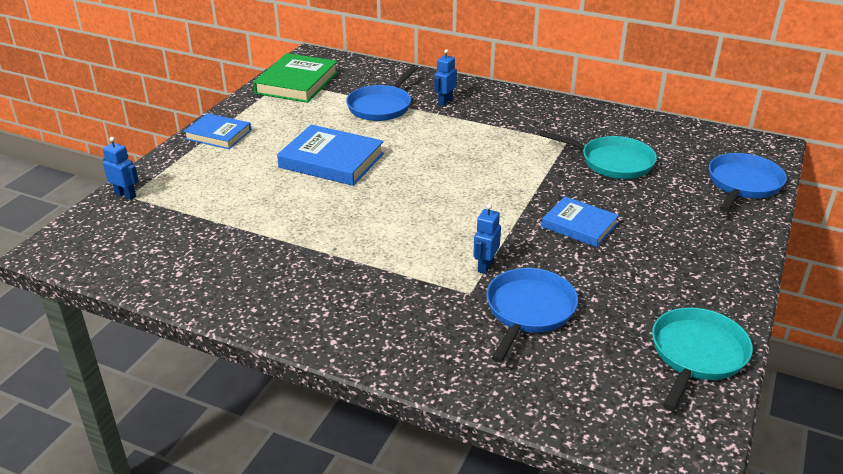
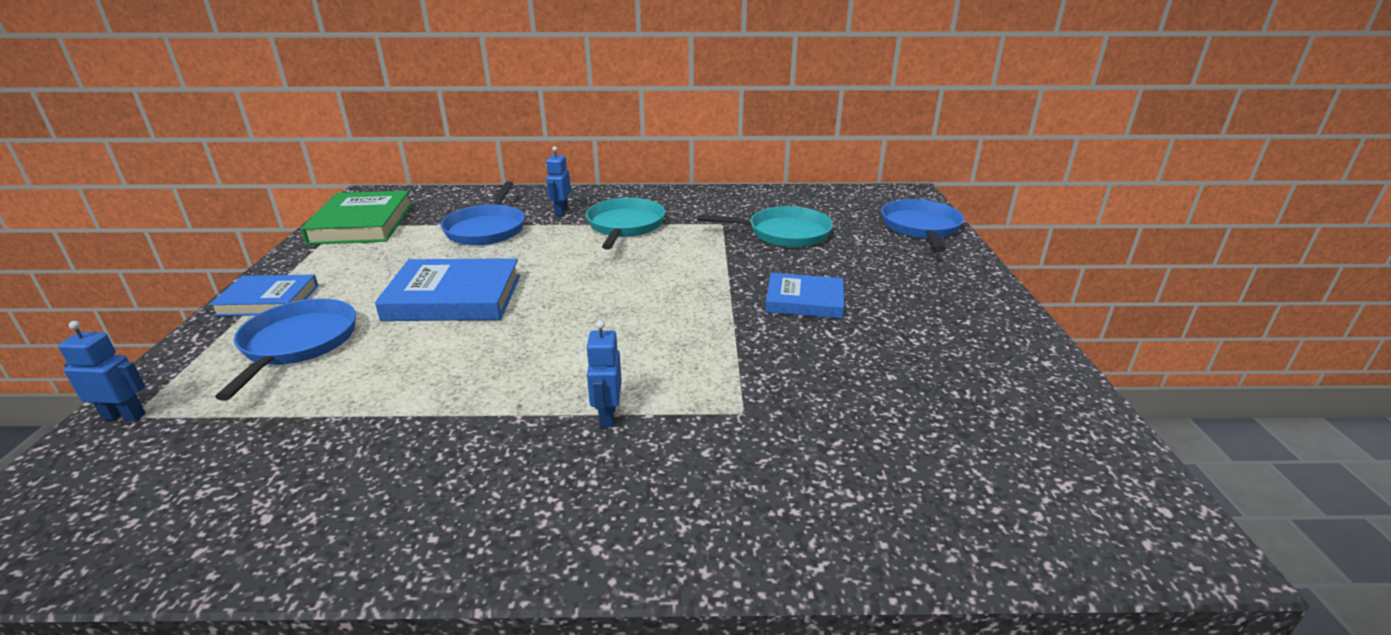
camera: 25 degrees left, 5 degrees down
blue robot [473,204,501,274] -> blue robot moved to [586,320,622,427]
blue pan [486,268,578,363] -> blue pan moved to [215,298,356,401]
turquoise pan [652,307,753,411] -> turquoise pan moved to [586,198,665,249]

